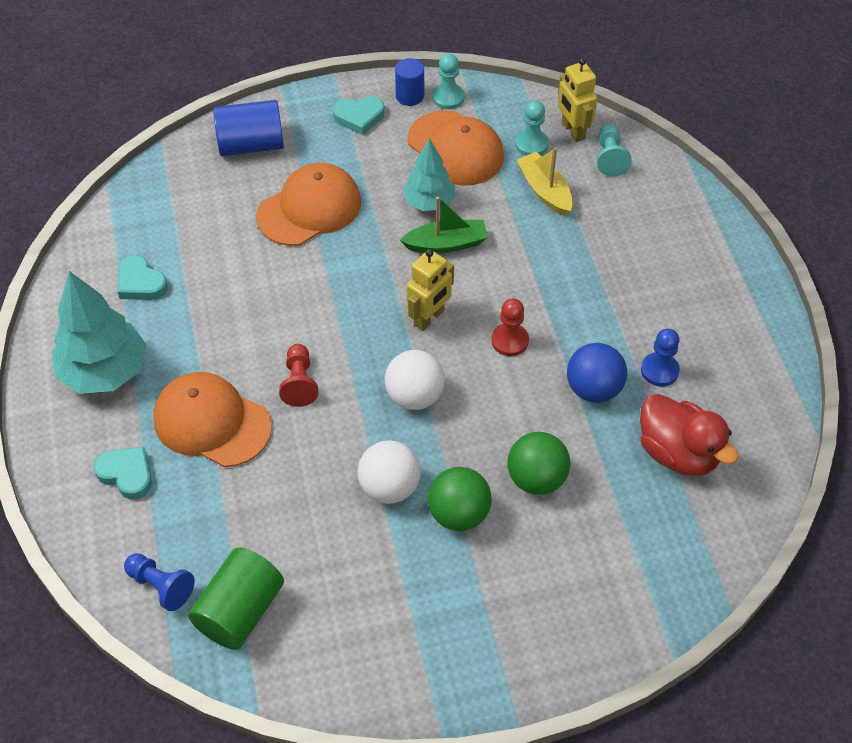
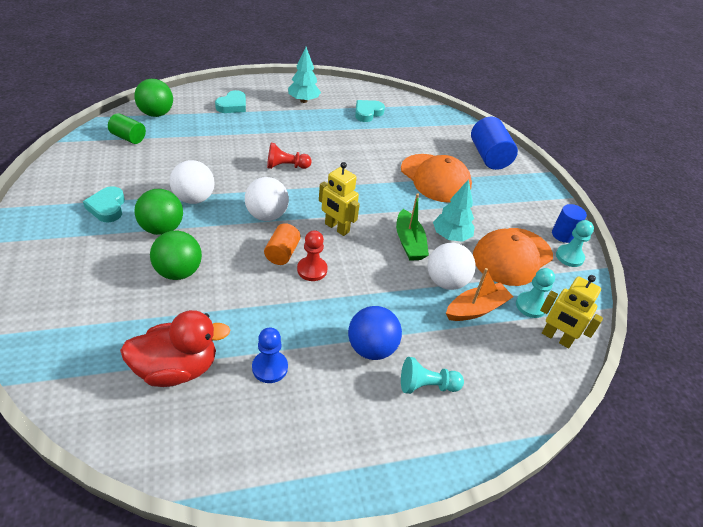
camera: 85 degrees right, 10 degrees down
turquoise tree [52,271,147,394] -> turquoise tree [288,47,321,103], size x0.62
blue pawn [124,553,195,611] -> green ball [134,79,173,117]
orange cap [153,372,272,467] -> none
green cylinder [188,547,284,650] -> green cylinder [108,113,146,144], size x0.61
turquoise heart [333,96,385,135] -> turquoise heart moved to [83,186,125,222]
yellow boat [517,147,573,216] -> orange boat [446,268,513,321]
yellow robot [558,58,597,142] -> yellow robot turned 120 degrees counterclockwise [540,275,603,348]
blue ball [567,343,627,403] -> blue ball moved to [348,306,402,360]
turquoise pawn [597,124,632,176] -> turquoise pawn moved to [401,357,464,394]
red duck [640,394,739,476] -> red duck turned 150 degrees counterclockwise [120,310,230,387]
none -> orange cylinder [264,223,301,265]
none -> white ball [428,243,476,290]

